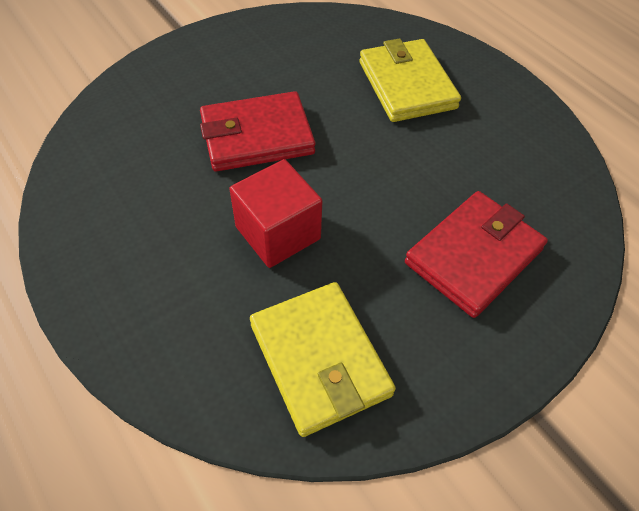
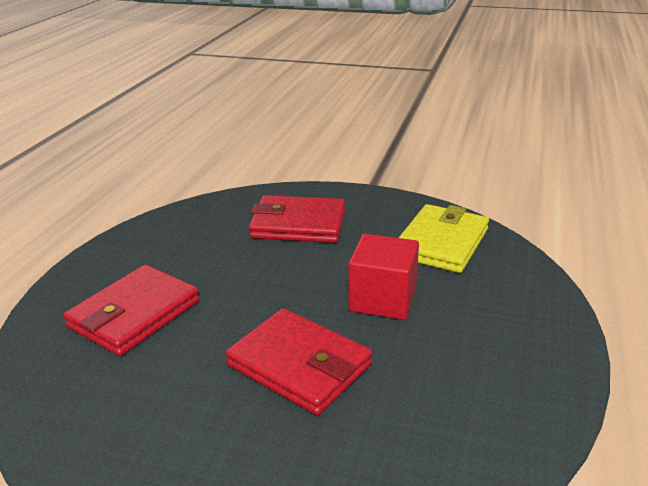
camera: 125 degrees left, 25 degrees down
yellow wallet [359,38,461,122] -> red wallet [63,265,200,356]

